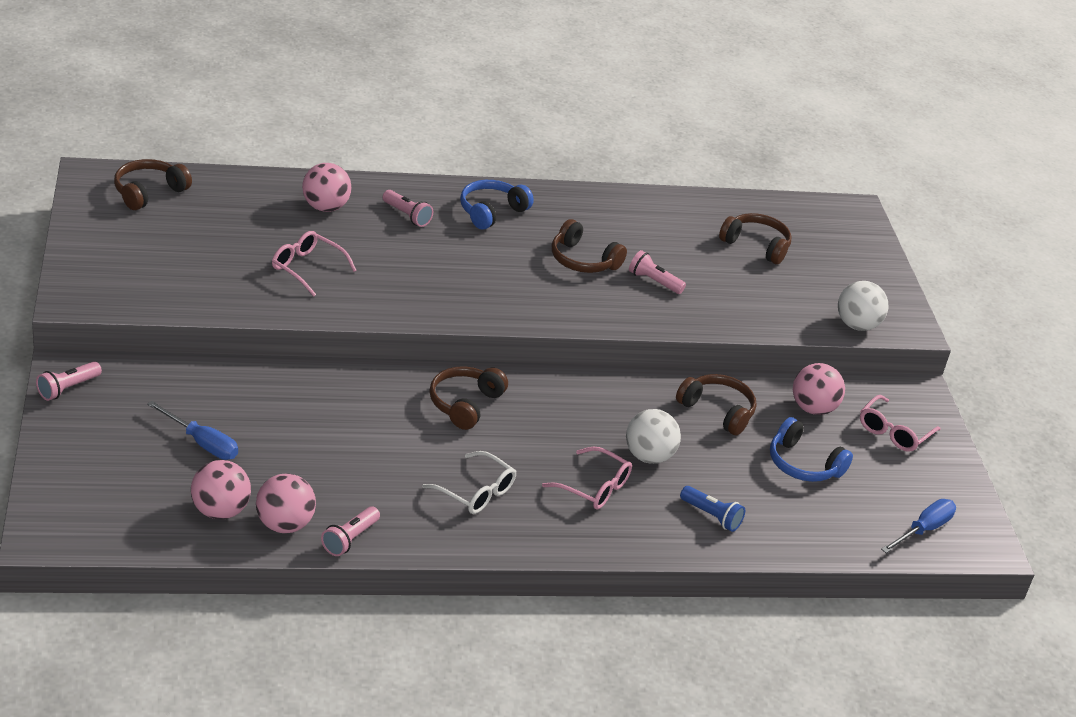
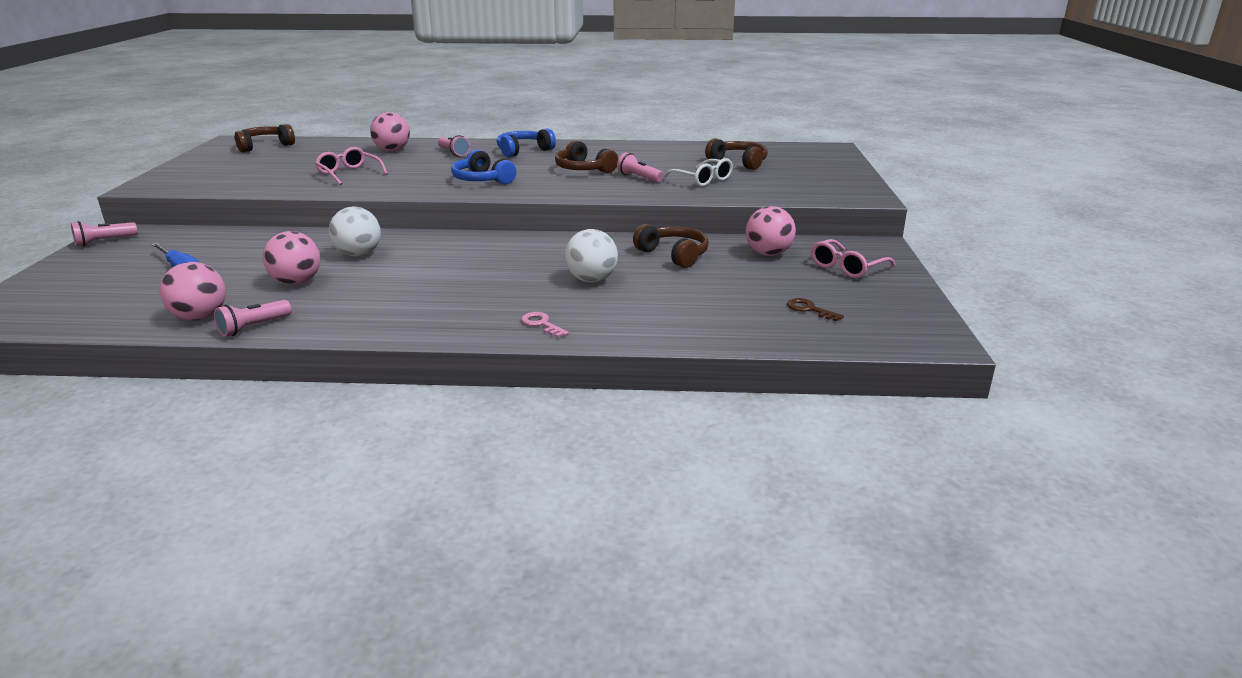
camera: 15 degrees right, 10 degrees down
pink ball [191,460,251,520] -> pink ball moved to [263,231,320,285]
white glasses [422,451,516,514] -> white glasses moved to [663,158,733,187]
brown headphones [429,367,508,430] -> none
pink glasses [542,447,632,510] -> none
blue flashlight [680,486,745,532] -> none
blue headphones [770,417,853,482] -> blue headphones moved to [451,150,516,184]
white ball [838,281,888,331] -> white ball moved to [329,207,381,256]
blue screwdriver [881,499,956,553] -> none
none -> pink key [521,312,569,338]
none -> brown key [787,298,844,322]

